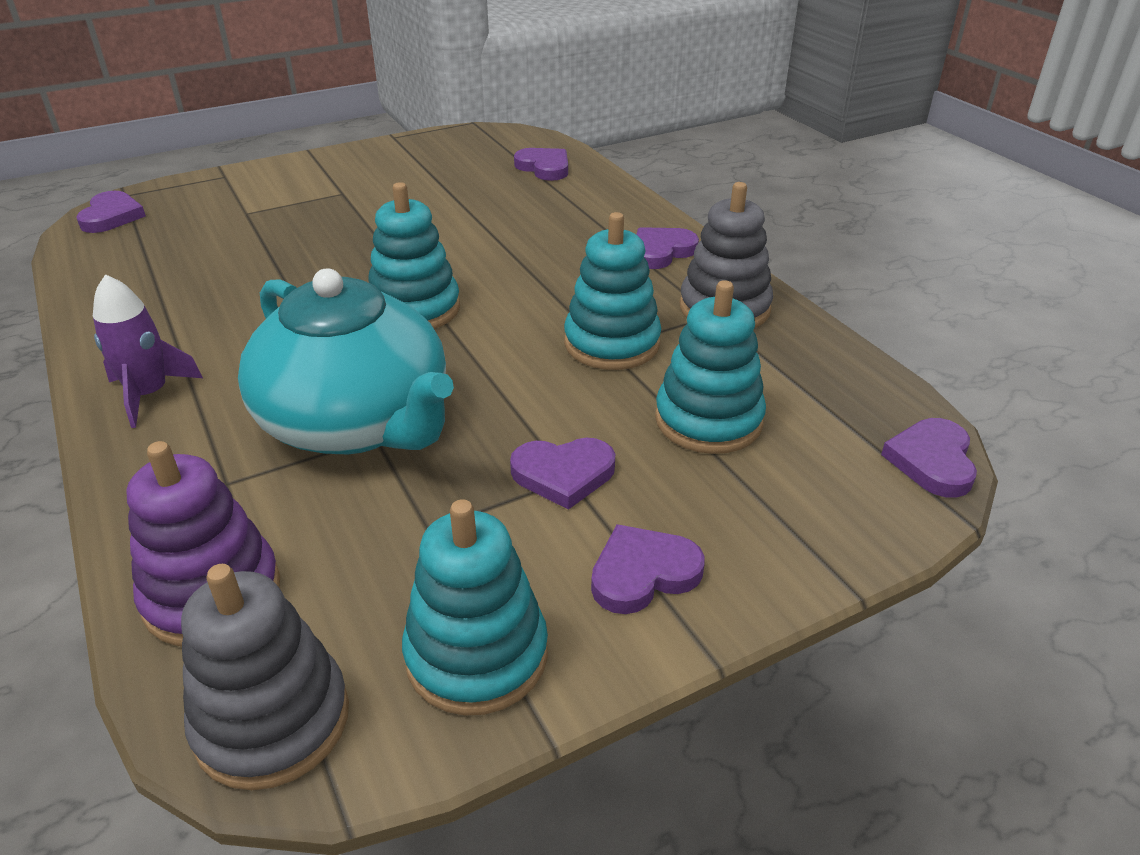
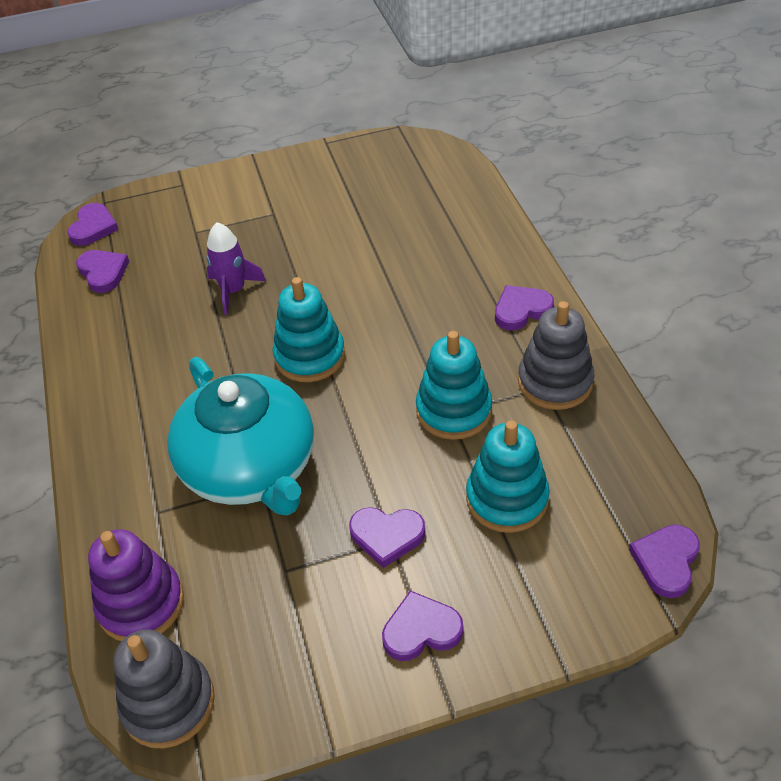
camera: 15 degrees right, 10 degrees up
purple rocket [93,274,203,428] -> purple rocket moved to [206,222,266,315]
turquoise stacking toy [402,499,548,716] -> none
purple heart [514,148,568,181] -> purple heart moved to [76,250,129,293]

